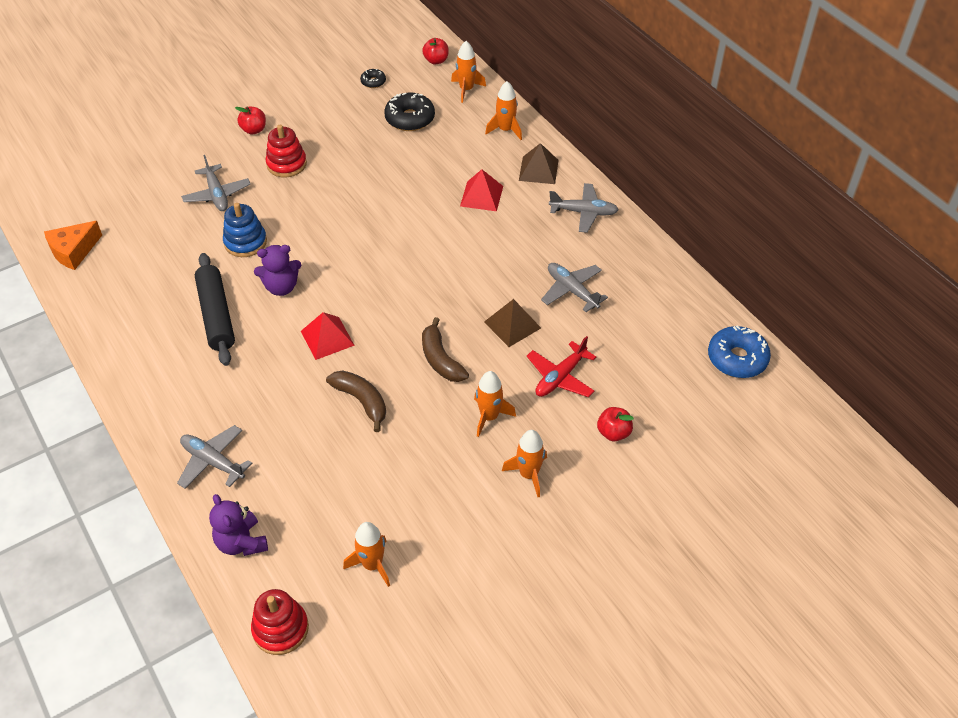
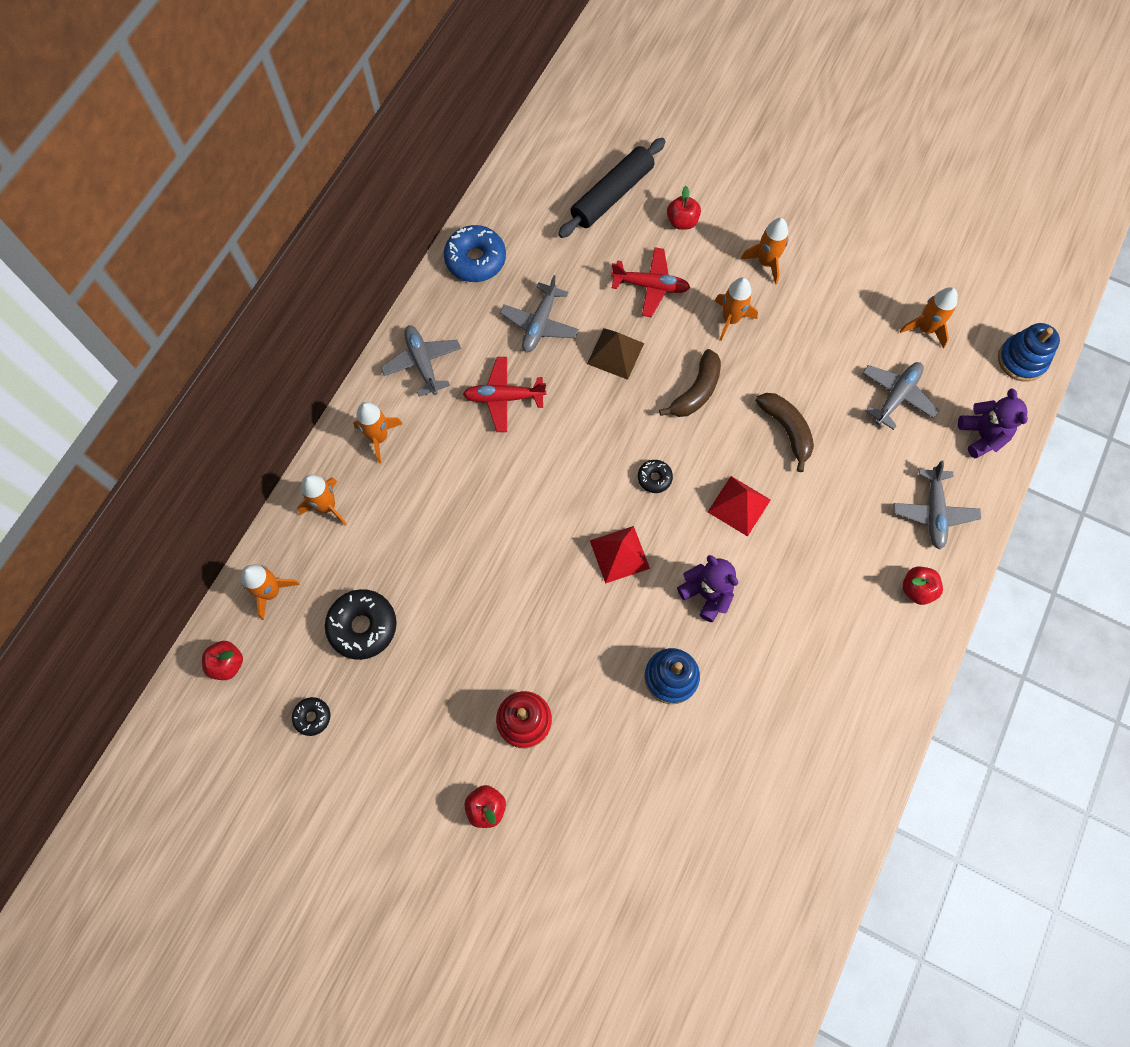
camera: 120 degrees left, 20 degrees up
orange cheese [44,221,102,270] -> none
grey plane [181,155,250,211] -> grey plane moved to [863,362,939,430]
black rolling pin [195,253,235,366] -> black rolling pin moved to [558,138,666,238]
purple teddy bear [209,494,268,556] -> purple teddy bear turned 45 degrees counterclockwise [958,389,1028,458]
red stacking toy [251,589,309,655] -> blue stacking toy [998,323,1060,382]
brown banana [326,371,386,432] -> brown banana turned 135 degrees clockwise [755,393,814,472]
red pyramid [460,169,503,211] -> red pyramid moved to [590,526,650,584]
brown pyramid [519,143,559,184] -> orange rocket [353,402,403,463]
blue donut [708,325,771,378] -> blue donut moved to [444,225,506,282]
none -> red plane [463,357,546,432]
none -> black donut [638,460,673,493]
none -> red apple [902,567,943,605]

